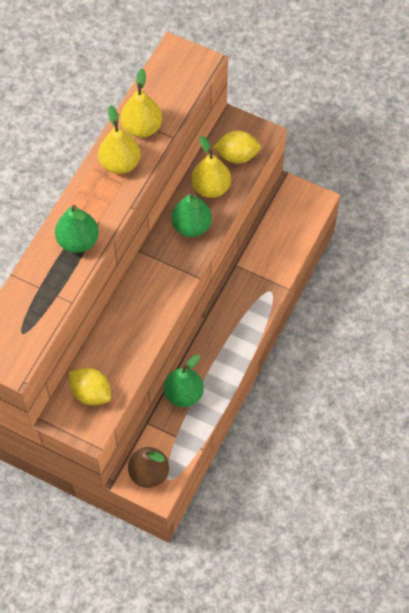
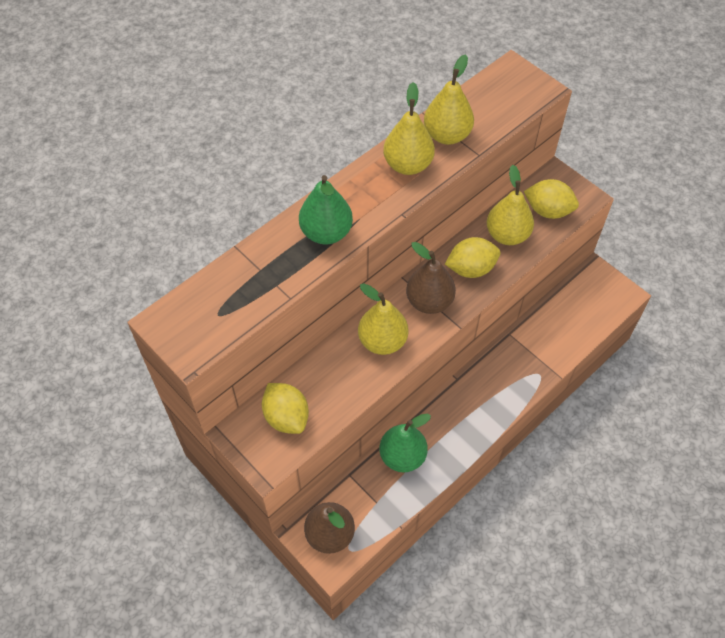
camera: 20 degrees right, 5 degrees down
green pear [171,193,212,237] -> yellow lemon [445,237,501,278]
none -> yellow pear [358,283,409,355]
none -> brown pear [406,242,456,314]

